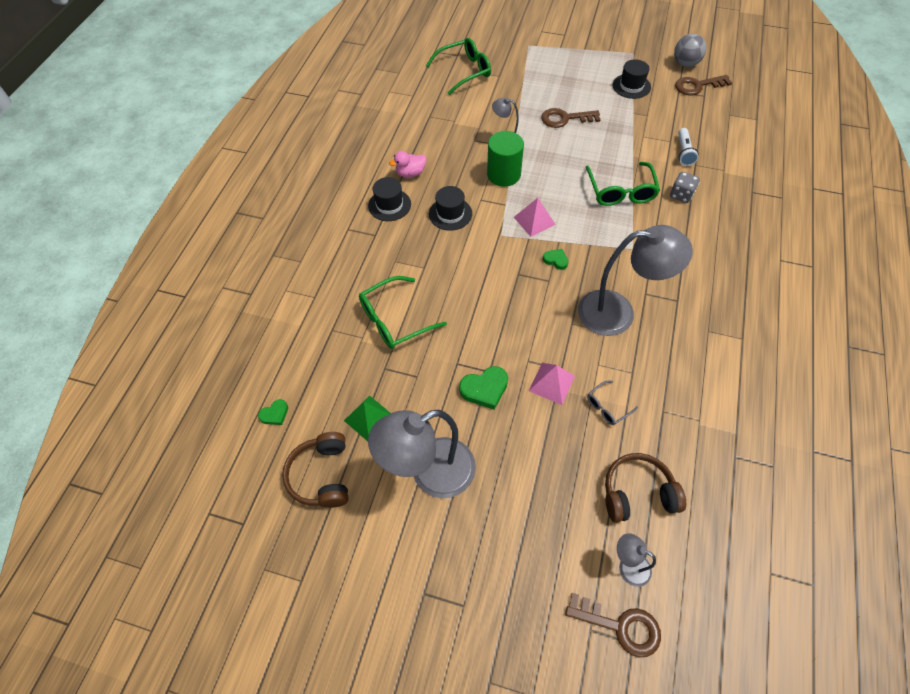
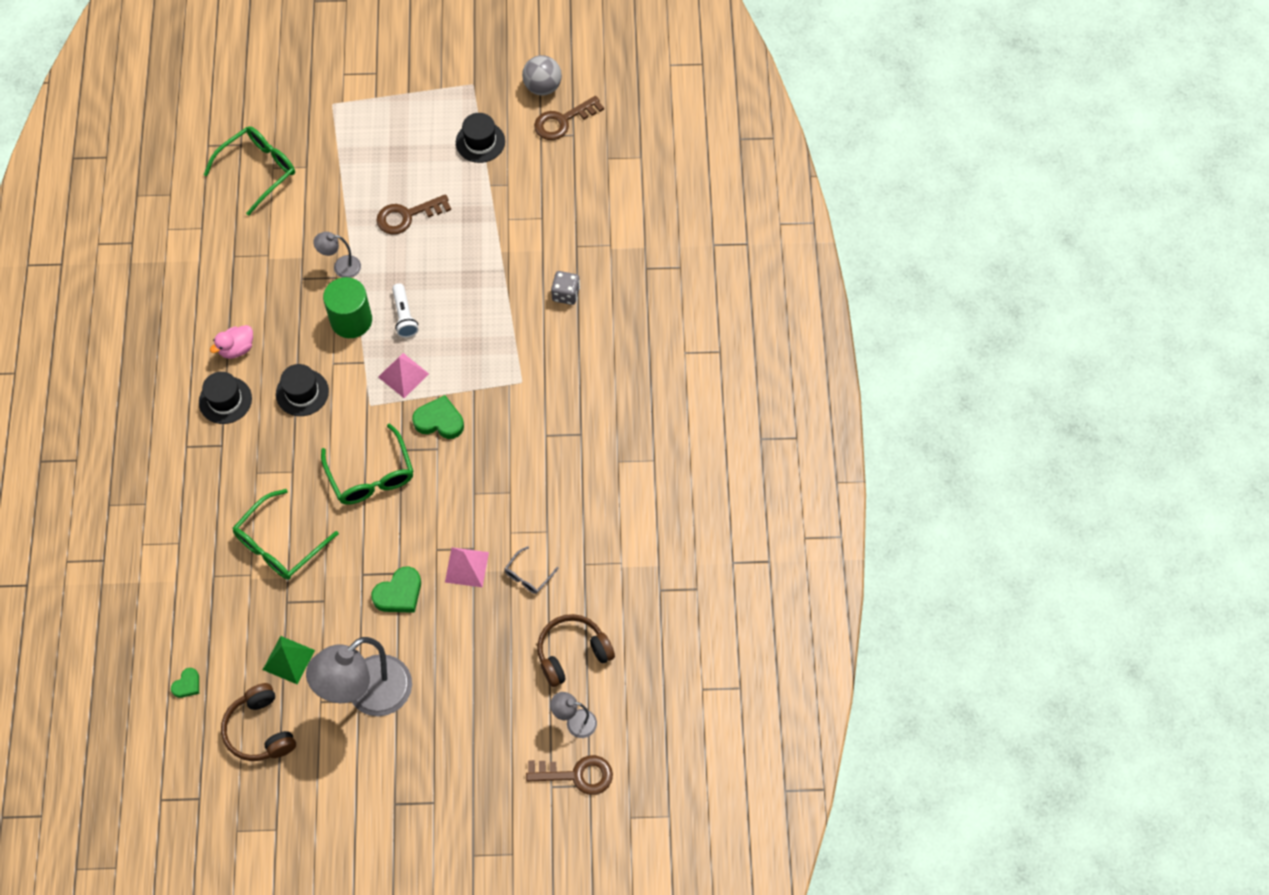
camera: 20 degrees left, 5 degrees up
green heart [543,249,569,270] -> green heart [412,395,464,439], size x1.69
grey lamp [578,225,693,336] -> none
green glasses [585,162,660,206] -> green glasses moved to [321,423,414,505]
white flashlight [678,128,698,166] -> white flashlight moved to [392,283,418,338]

